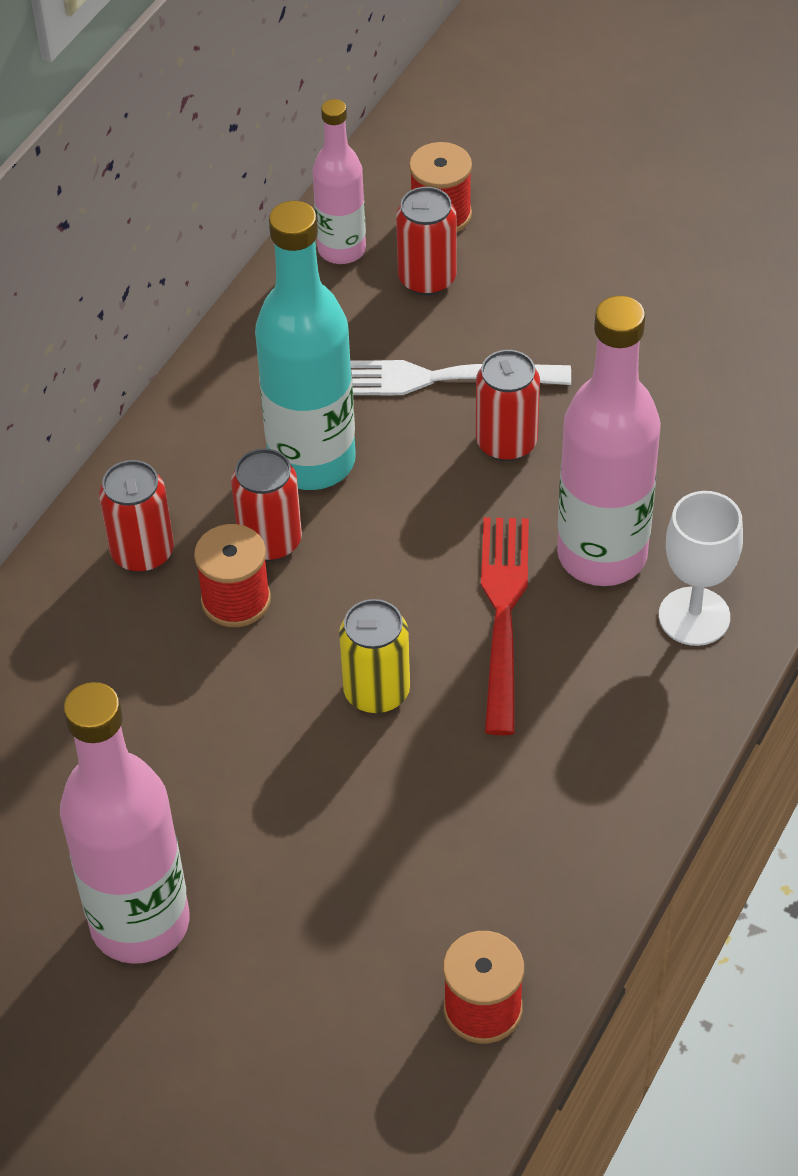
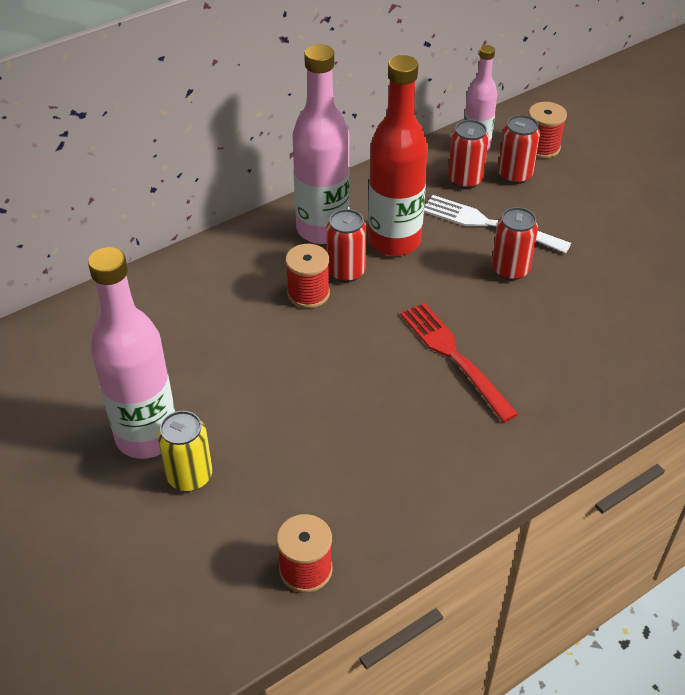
camera: 25 degrees right, 5 degrees down
red can [99,460,174,573] -> red can moved to [448,120,489,189]
turquoise bottle [255,201,356,490] -> red bottle [368,55,428,256]
yellow can [339,599,410,714] -> yellow can moved to [158,411,212,491]
red fork [481,517,529,735] -> red fork turned 60 degrees counterclockwise [400,302,518,422]
pink bottle [557,296,661,586] -> pink bottle moved to [292,44,350,244]
white goblet [659,491,743,646] -> none

